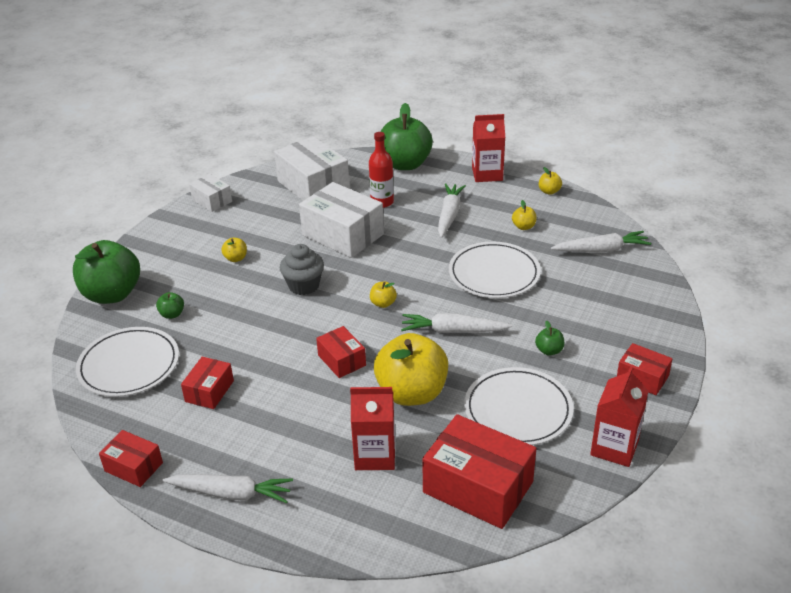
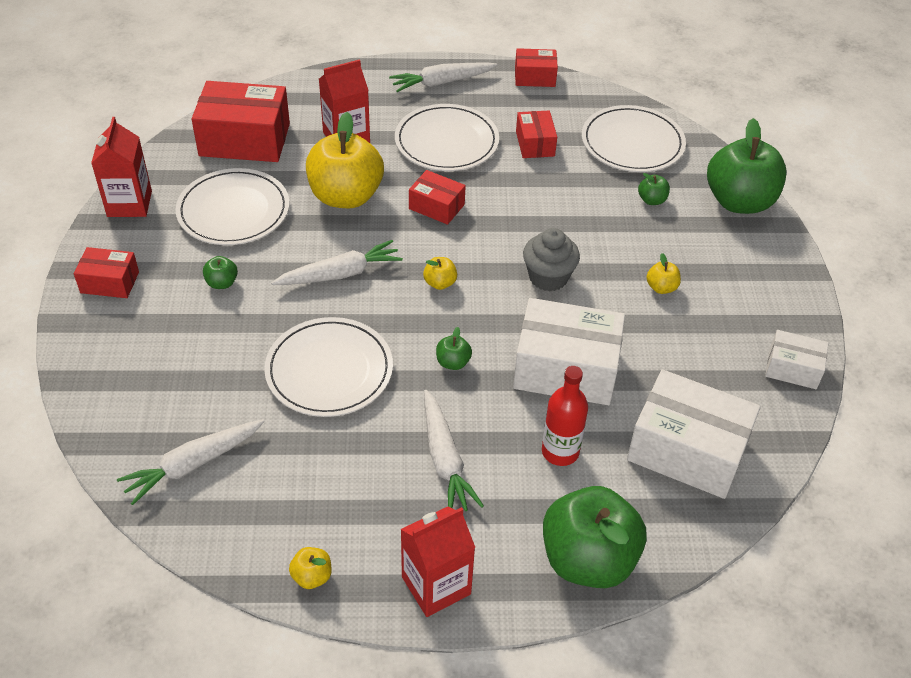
camera: 150 degrees right, 10 degrees up
yellow apple [512,200,536,230] -> none
none -> white plate [395,104,499,171]
none -> green apple [436,327,472,370]

